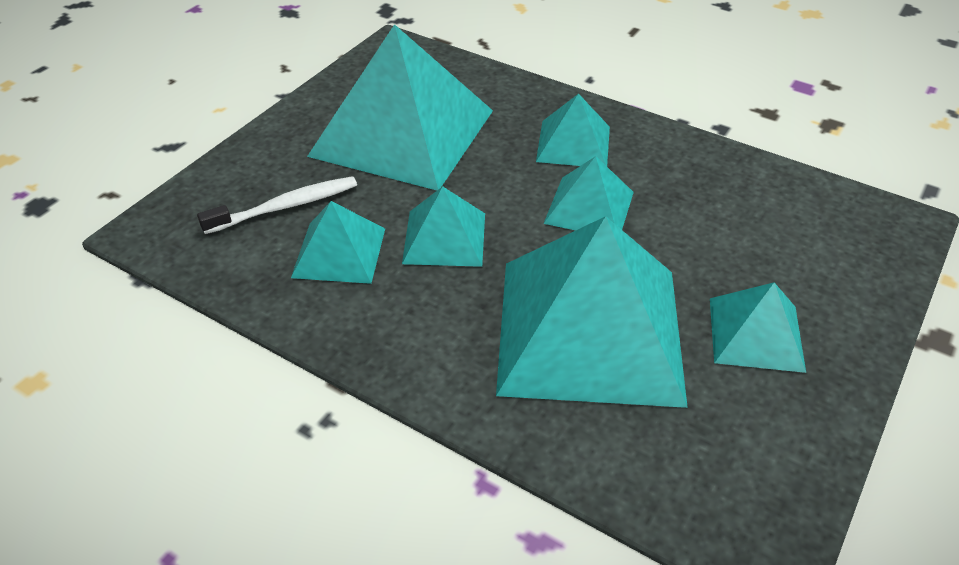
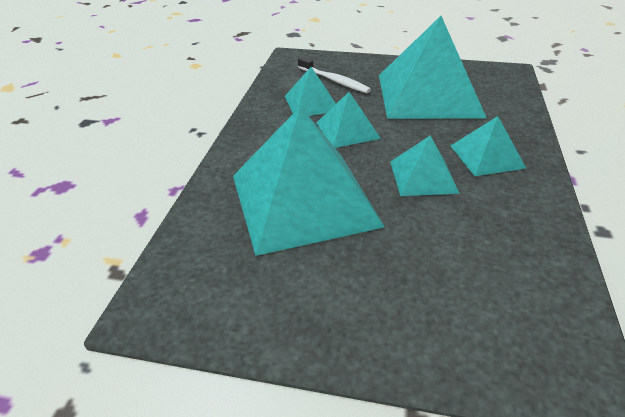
camera: 70 degrees right, 5 degrees down
turquoise pyramid [710,282,806,373] -> none

